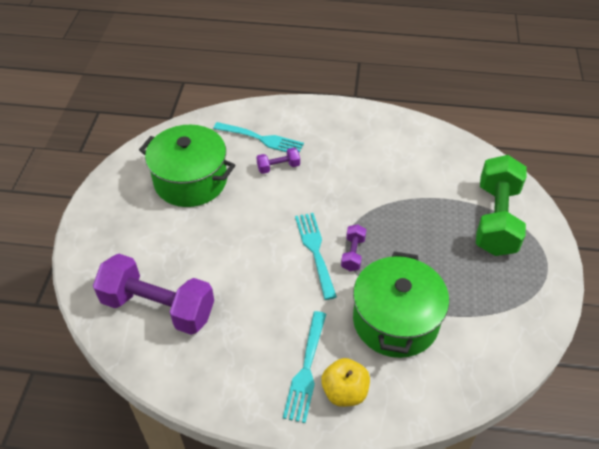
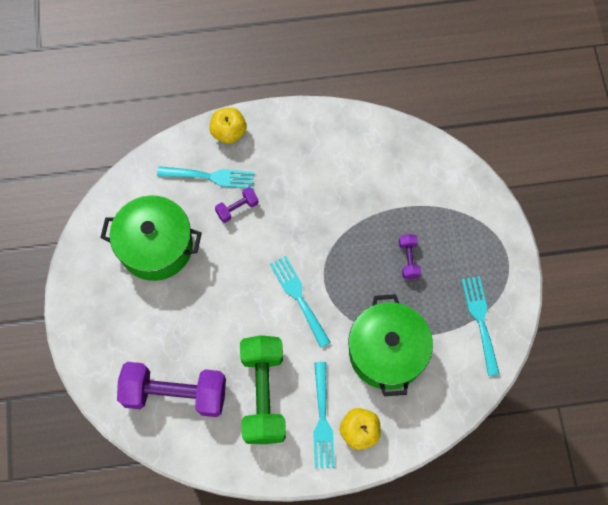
camera: 15 degrees left, 20 degrees up
purple dumbbell [341,224,366,271] -> purple dumbbell moved to [399,234,421,279]
green dumbbell [476,155,527,256] -> green dumbbell moved to [240,335,286,444]
none -> yellow apple [210,108,246,144]
none -> turquoise fork [462,276,500,376]

